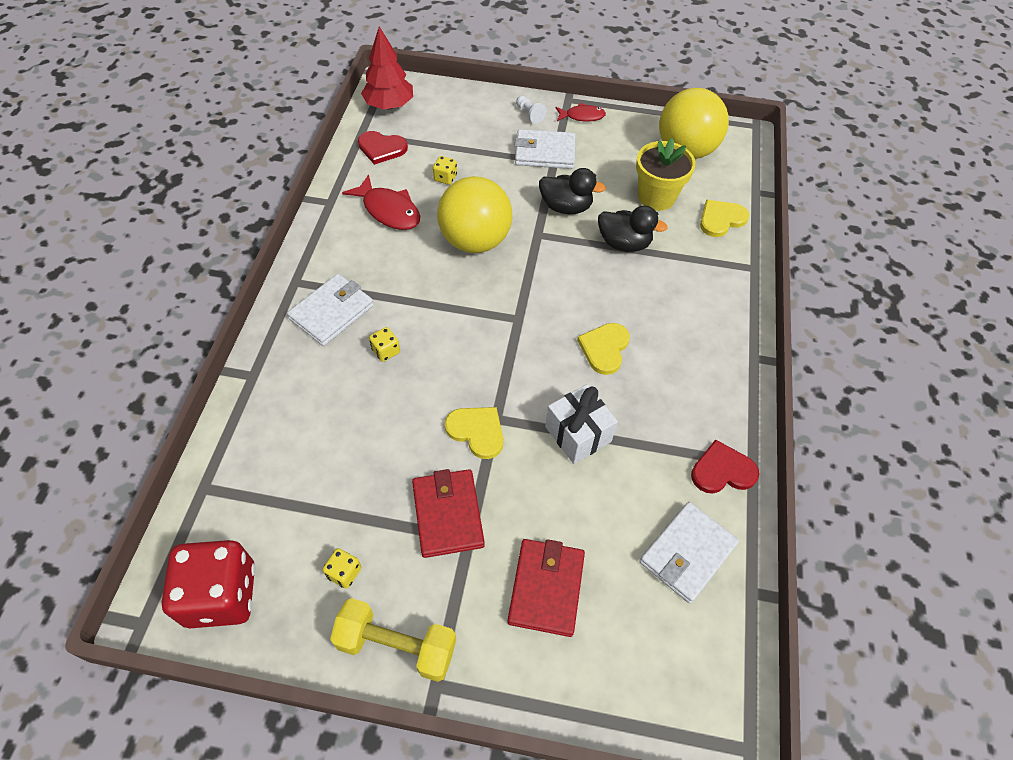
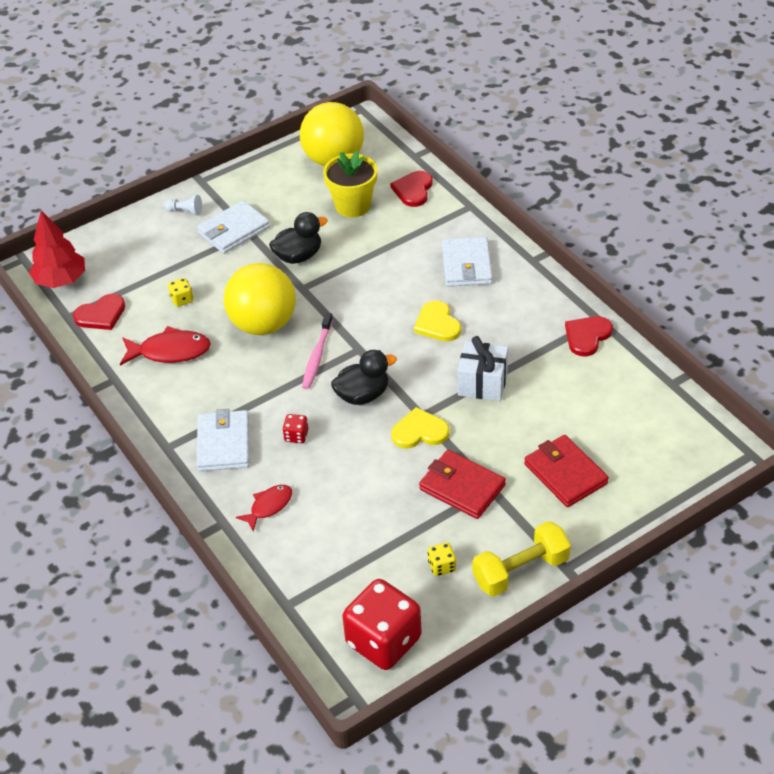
camera: 40 degrees left, 10 degrees down
yellow dice [369,327,400,362] -> red dice [282,414,308,443]
red fish [556,103,606,122] -> red fish moved to [236,485,292,532]
black duck [598,206,668,252] -> black duck moved to [331,350,397,405]
white wallet [639,502,739,604] -> white wallet moved to [442,237,493,287]
yellow heart [700,200,749,237] -> red heart [390,171,433,207]
none -> pink toothbrush [302,313,333,389]

